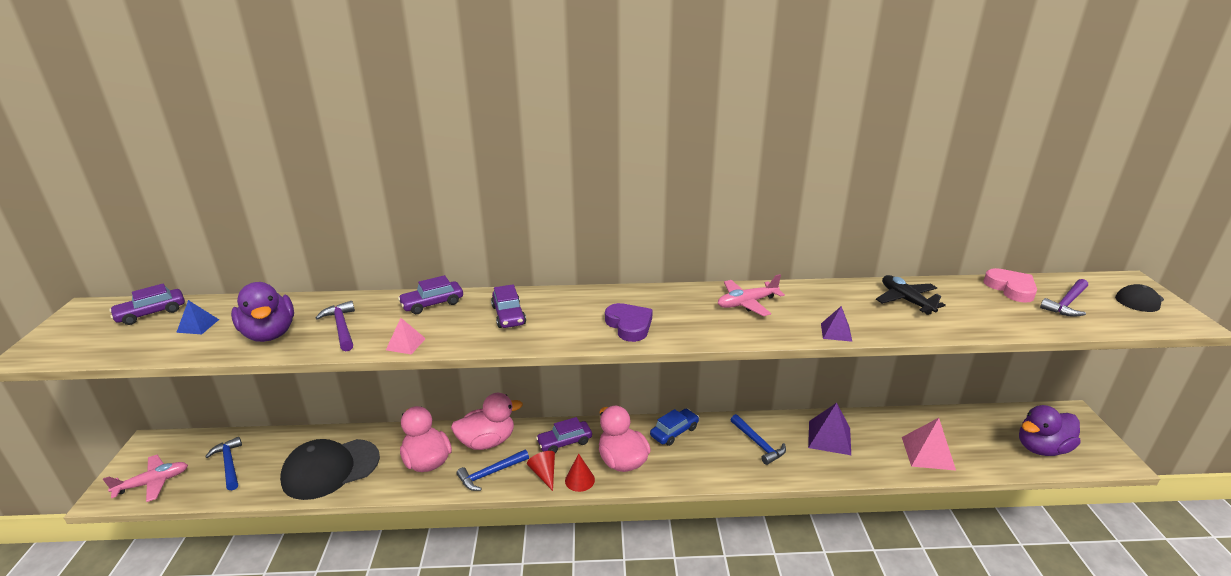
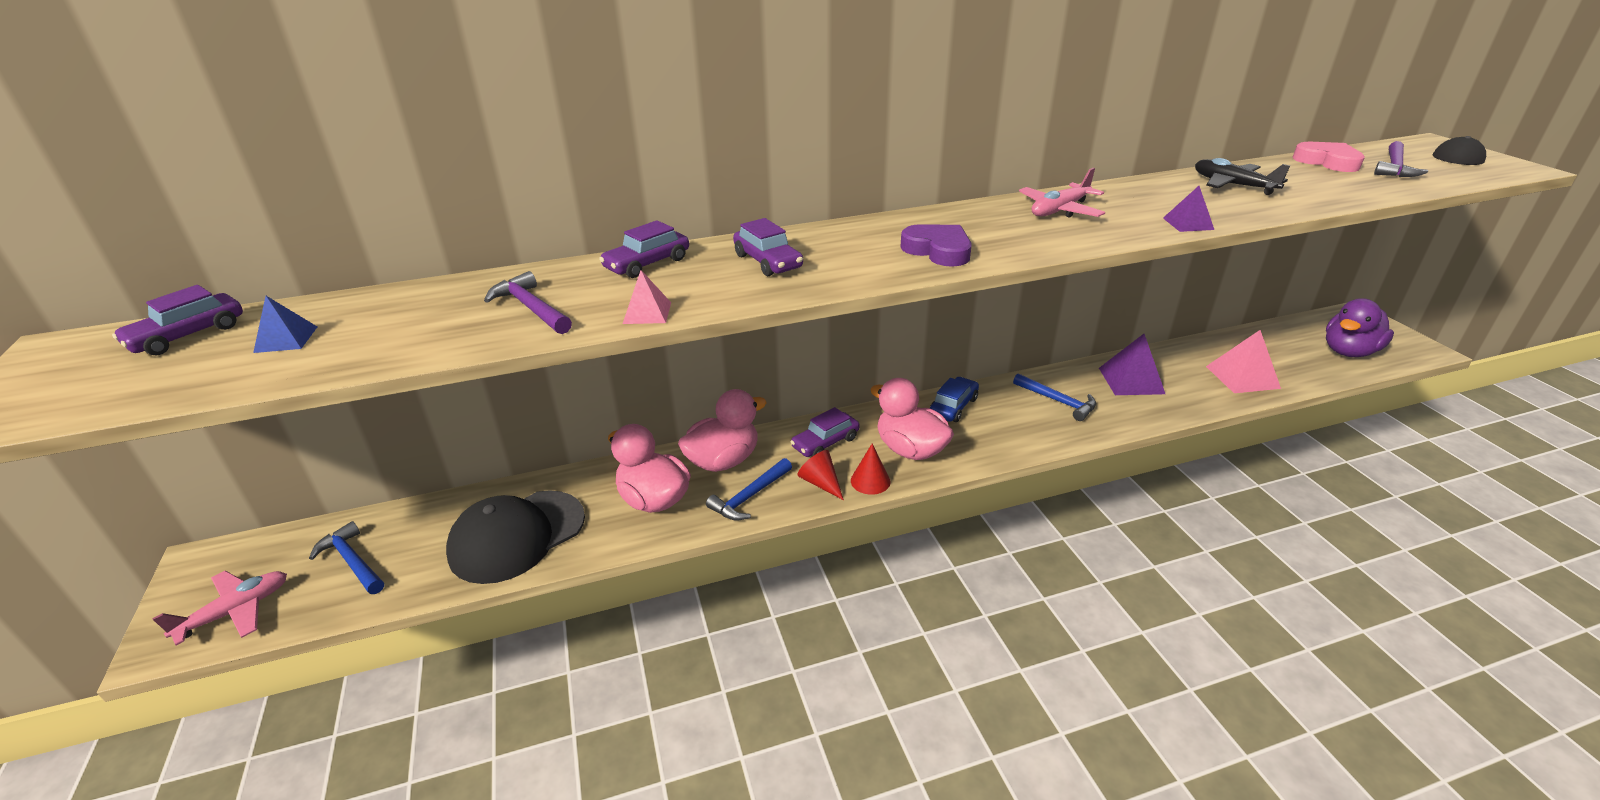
camera: 15 degrees left, 5 degrees up
purple duck [231,282,294,342] -> none

